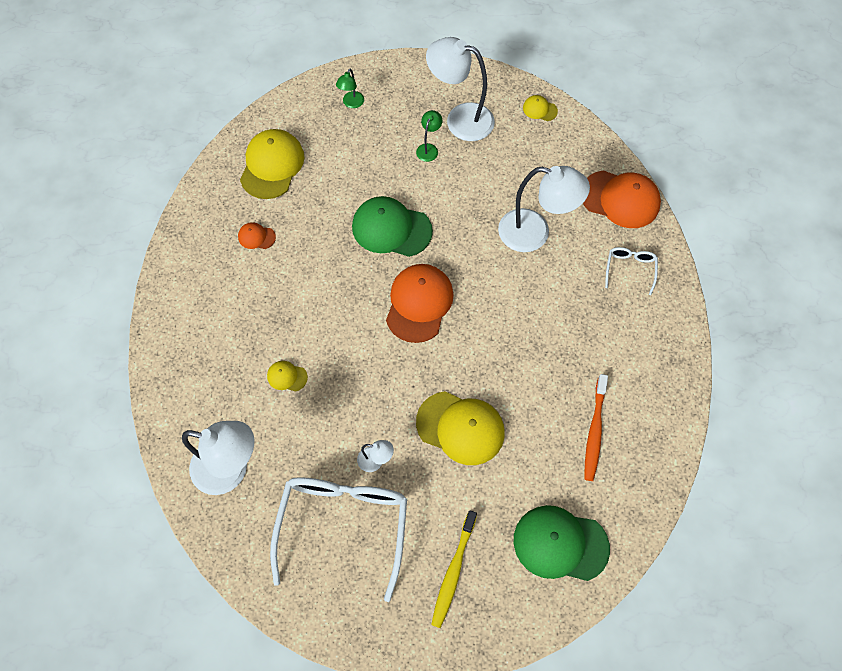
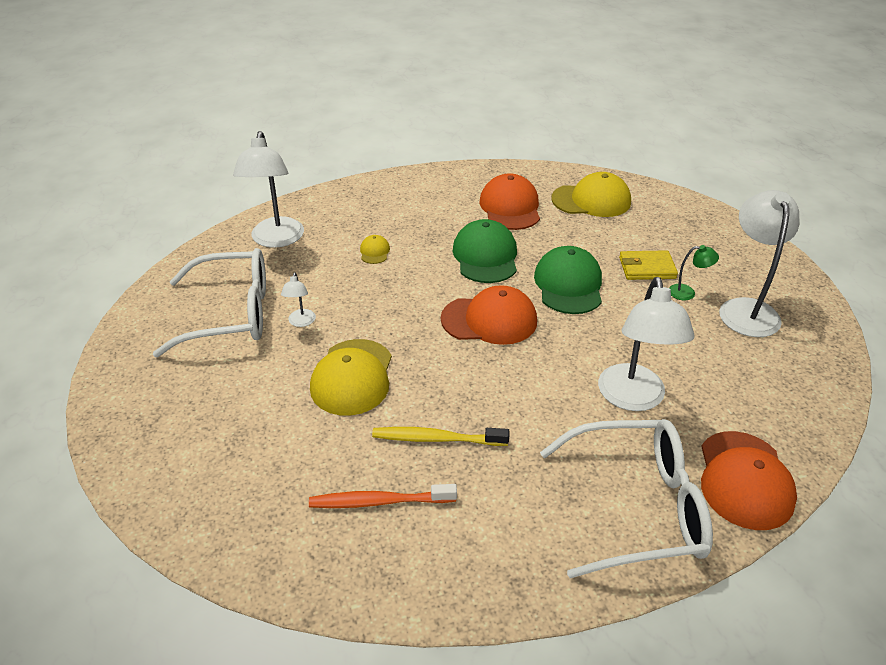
camera: 75 degrees right, 25 degrees down
orange cap [238,222,276,249] -> orange cap [480,173,540,230], size x2.15
green lamp [336,68,364,108] -> none
yellow toothbrush [431,510,477,628] -> yellow toothbrush moved to [372,427,509,446]
green cap [514,505,610,581] -> green cap moved to [453,219,517,283]
yellow cap [523,95,558,121] -> none
white glasses [605,247,658,295] -> white glasses [540,419,713,578], size x2.23
none -> yellow wallet [619,250,678,280]

